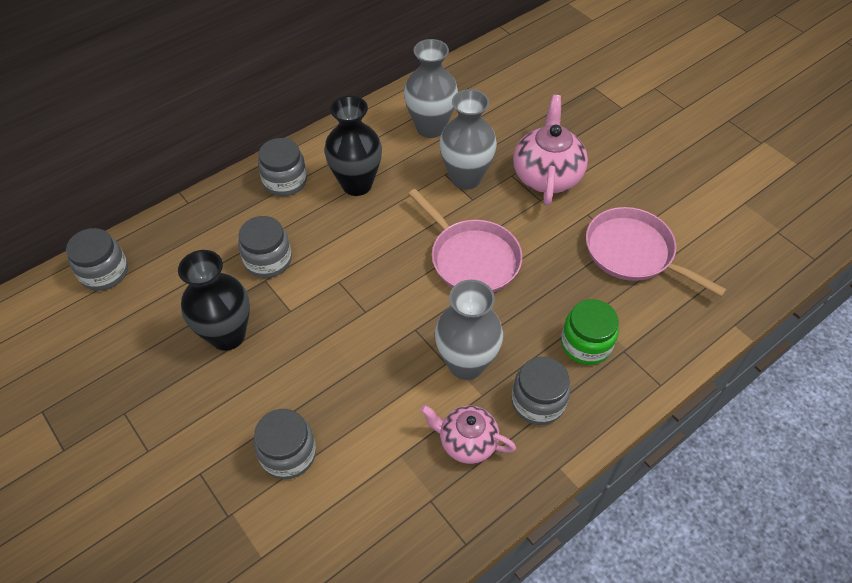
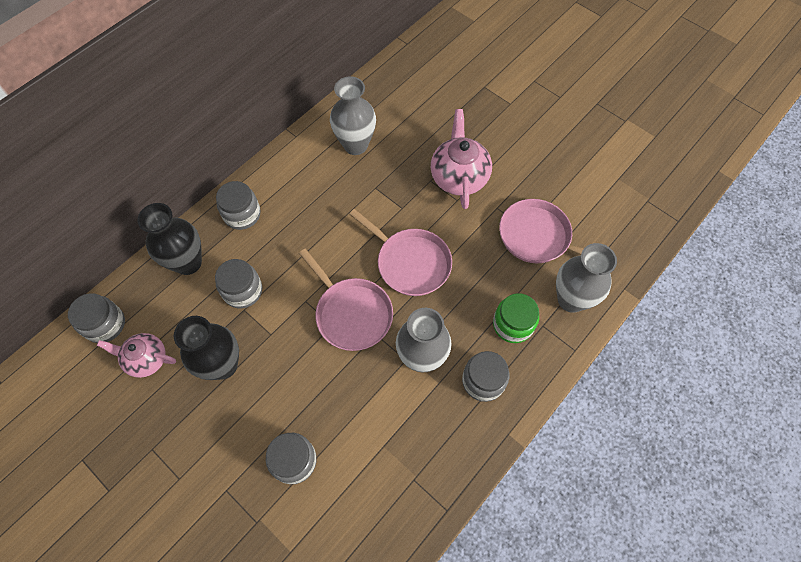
camera: 10 degrees left, 10 degrees up
black vase [324,96,382,196] -> black vase moved to [137,203,202,275]
pink teapot [420,405,516,464] -> pink teapot moved to [97,333,176,378]
grey vase [439,89,497,189] -> grey vase moved to [556,243,617,313]
none -> pink pan [299,249,393,351]

